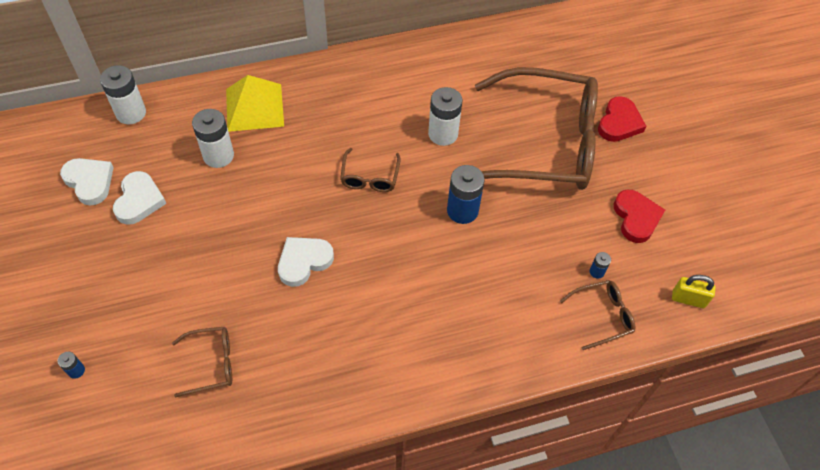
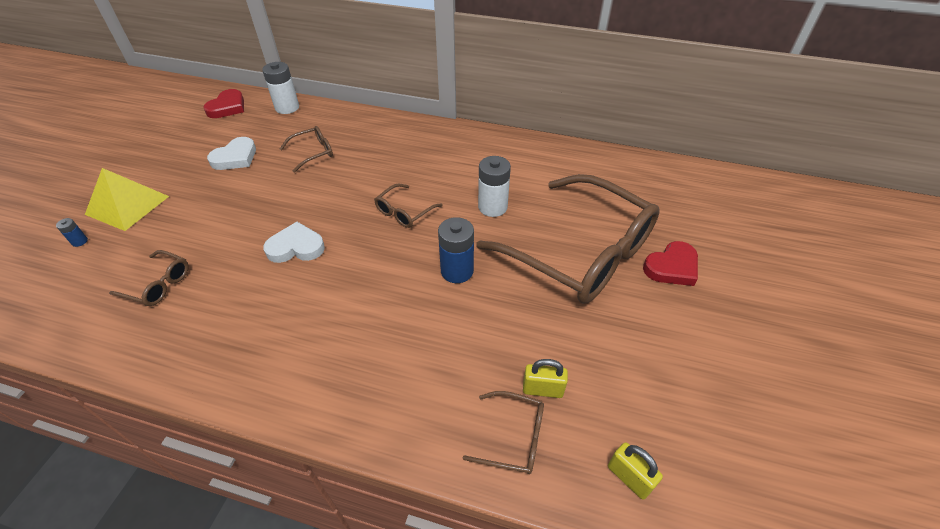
camera: 35 degrees right, 10 degrees down
white heart [60,158,114,205] -> none
white battery [192,109,234,168] -> brown glasses [280,126,333,173]
yellow pyramid [226,75,284,132] -> yellow pyramid moved to [85,168,169,231]
blue battery [590,252,611,279] -> yellow padlock [523,359,568,398]
red heart [614,190,665,243] -> red heart moved to [203,89,244,118]

